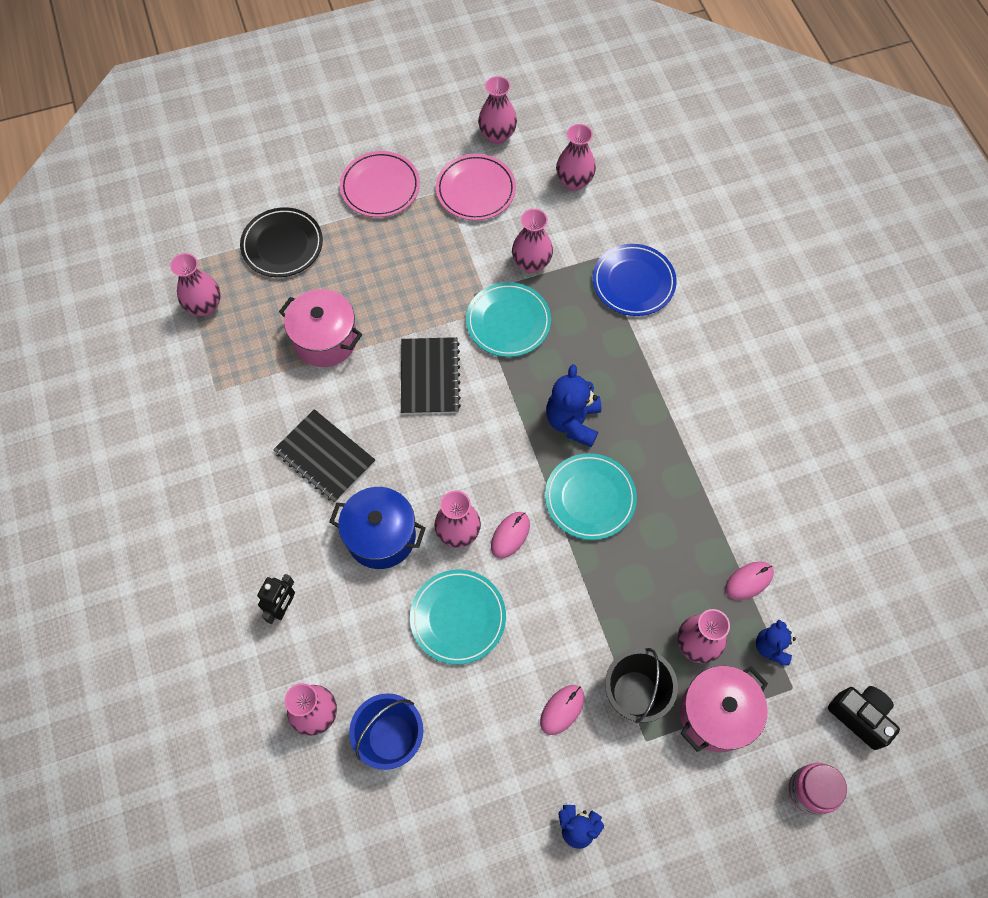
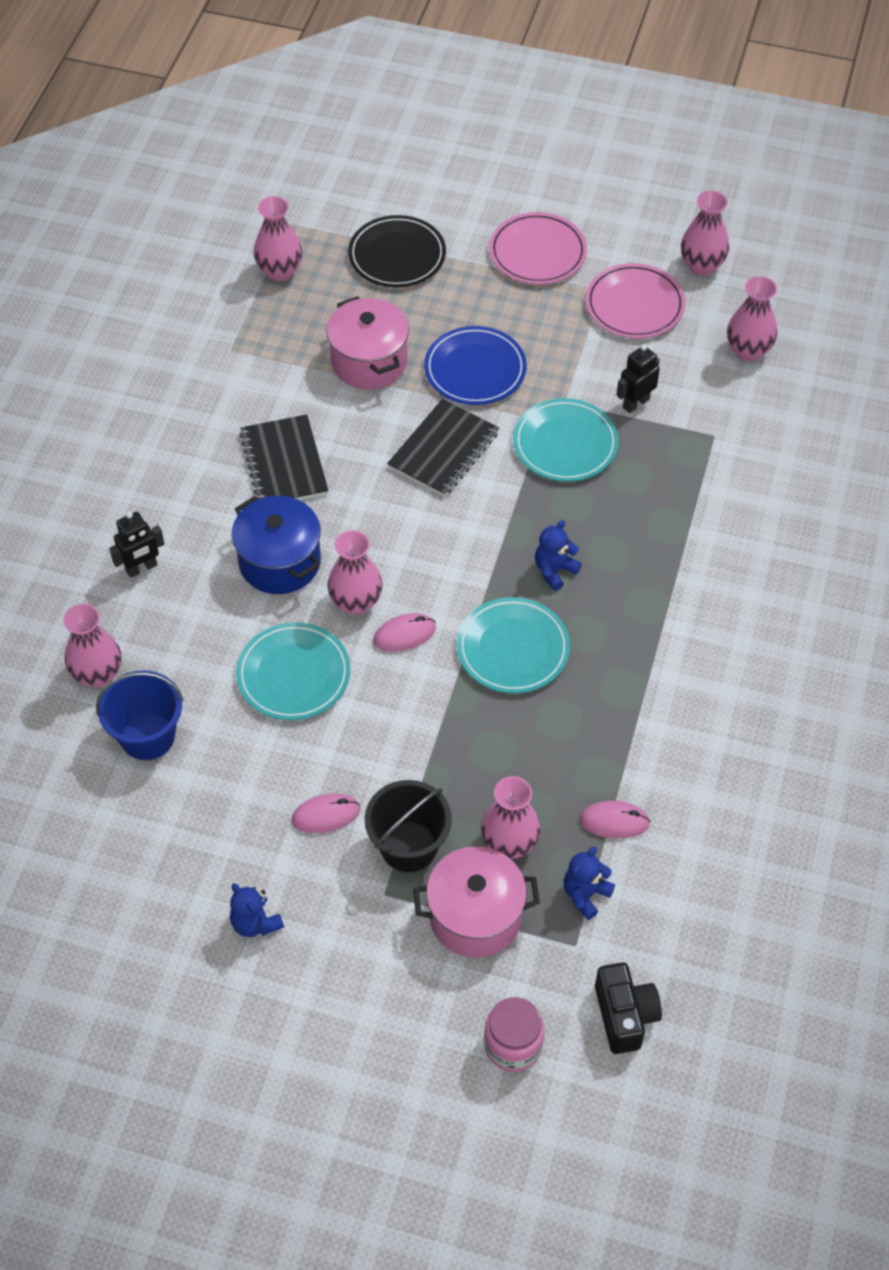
camera: 35 degrees right, 10 degrees down
pink vase [512,209,553,273] -> black robot [617,344,660,413]
blue teddy bear [546,364,601,447] -> blue teddy bear [535,520,582,591], size x0.62
blue plate [593,244,677,316] -> blue plate moved to [424,326,527,405]

